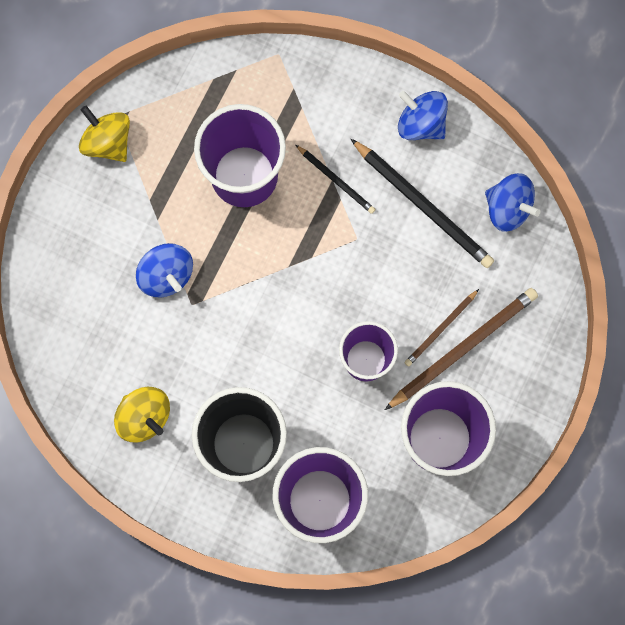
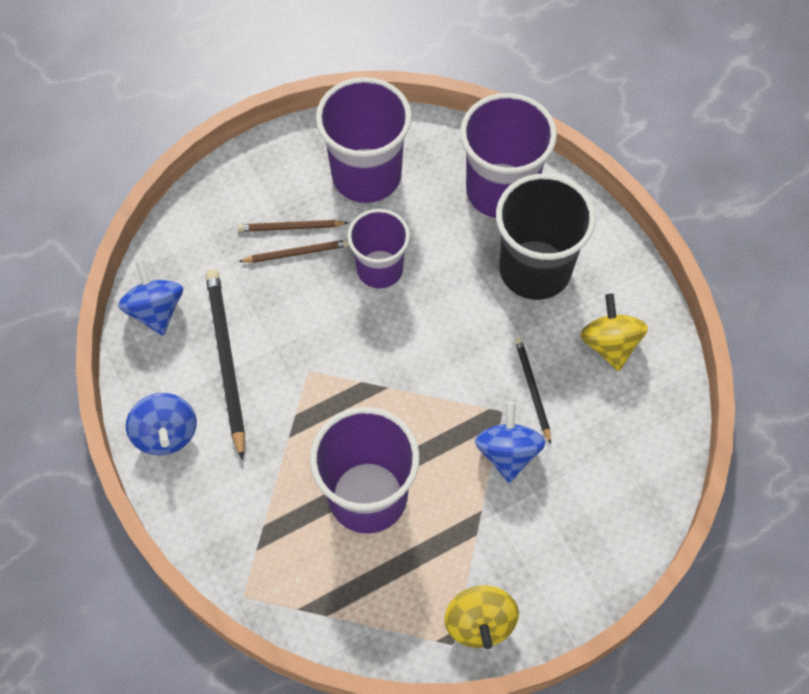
camera: 145 degrees left, 15 degrees down
black pencil [296,145,376,214] -> black pencil moved to [515,337,551,444]
brown pencil [385,288,538,410] -> brown pencil [238,220,348,232], size x0.55

